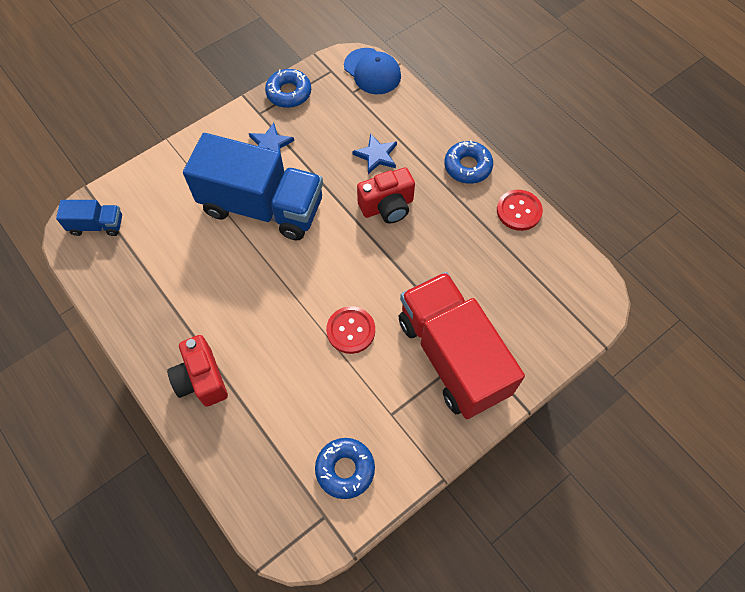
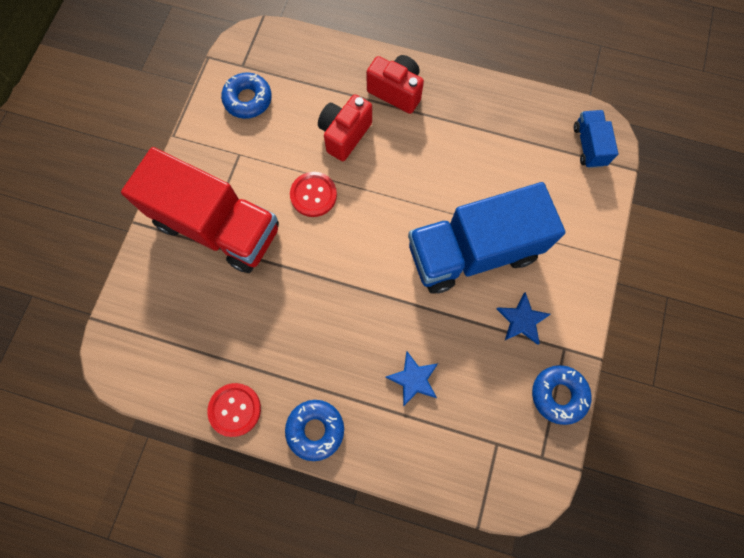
camera: 145 degrees right, 10 degrees up
blue truck [56,200,122,236] -> blue truck turned 120 degrees clockwise [574,110,618,168]
blue cap [344,48,401,94] -> none
red camera [357,167,415,224] -> red camera moved to [318,94,372,161]

